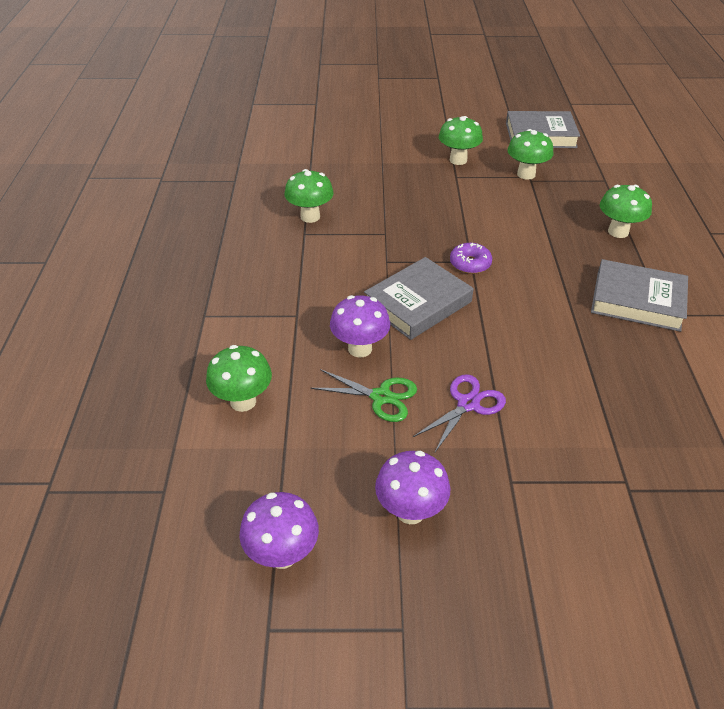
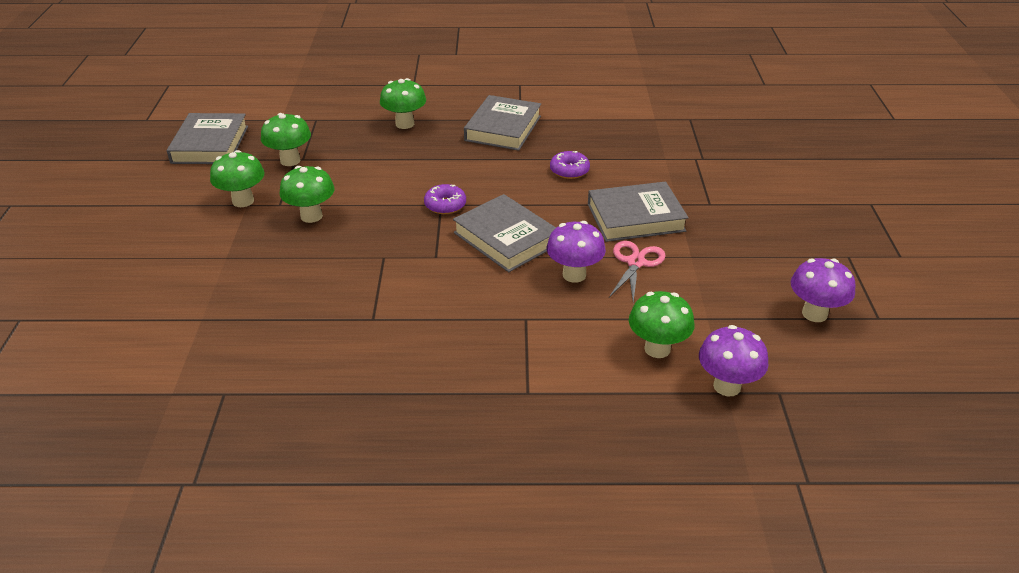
camera: 90 degrees left, 5 degrees down
green mushroom [284,169,334,223] -> green mushroom moved to [280,166,335,223]
green scissors [311,369,417,422] -> pink scissors [609,241,665,302]
purple mushroom [375,451,451,524] -> purple mushroom moved to [699,325,768,396]
purple scissors [413,374,506,452] -> grey book [588,181,689,242]
none -> purple donut [550,151,590,179]

